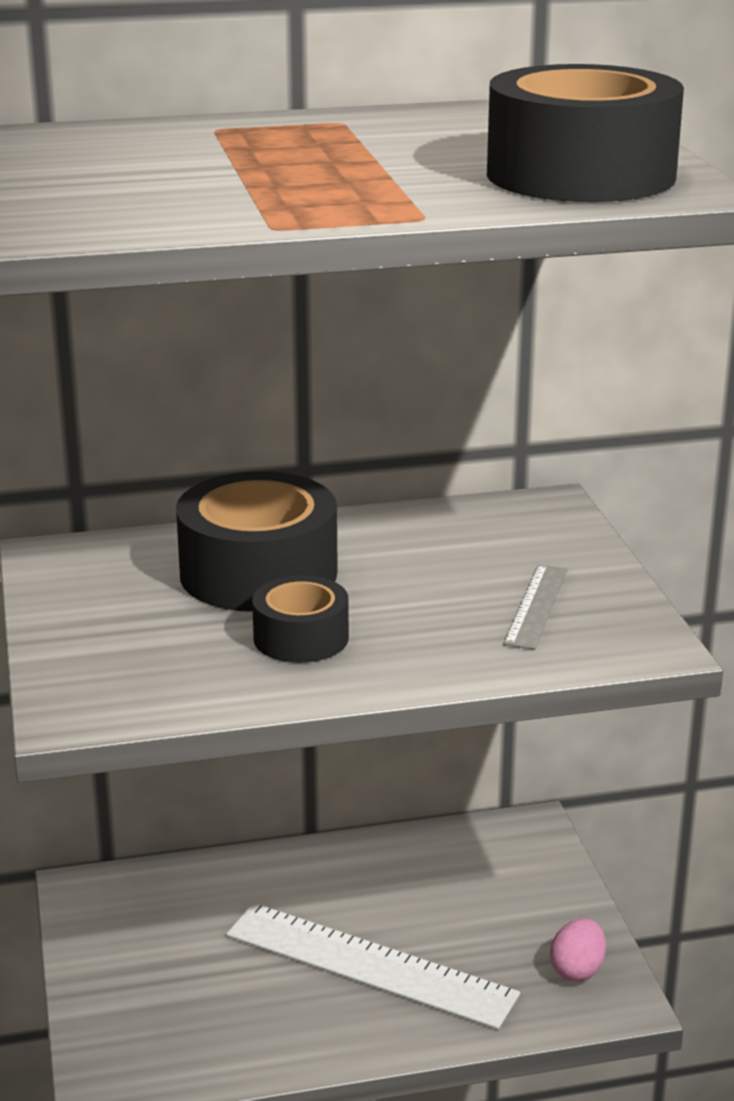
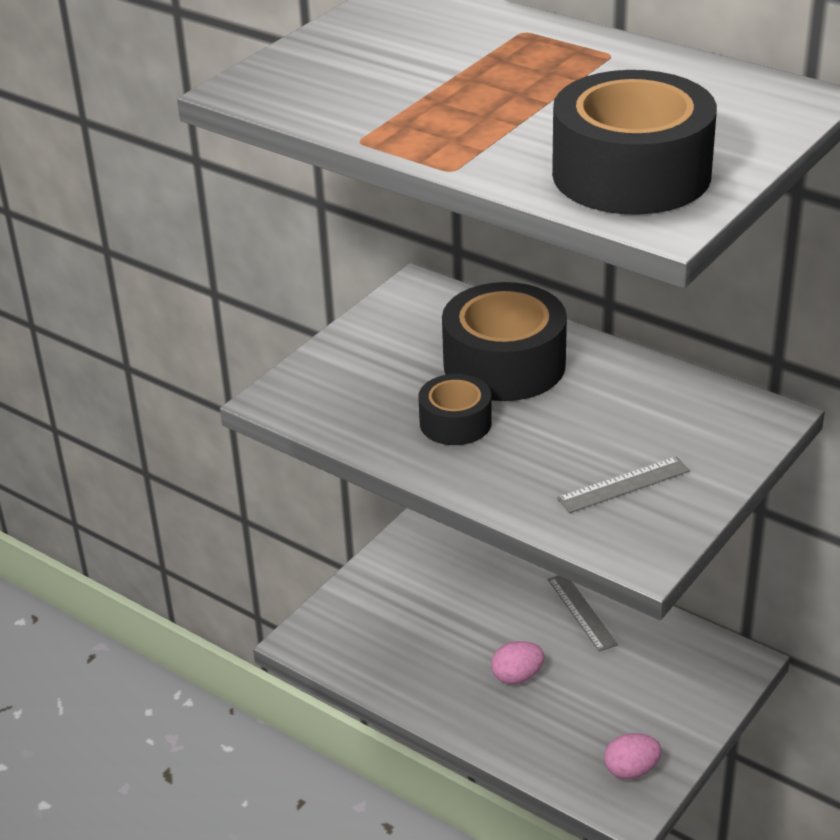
camera: 50 degrees right, 10 degrees up
white ruler [226,903,520,1029] -> pink egg [491,641,545,684]
none -> grey ruler [548,575,618,652]

